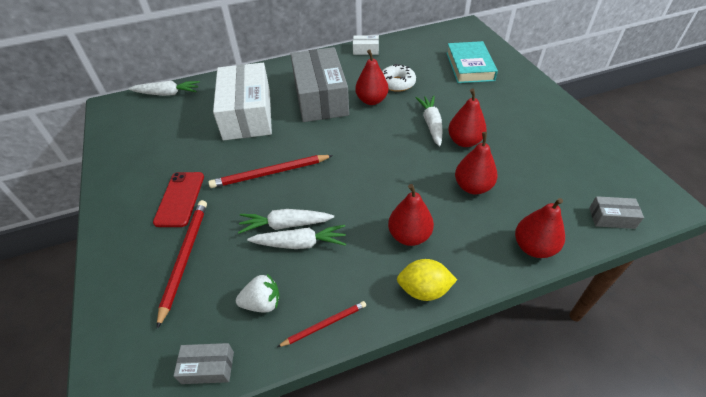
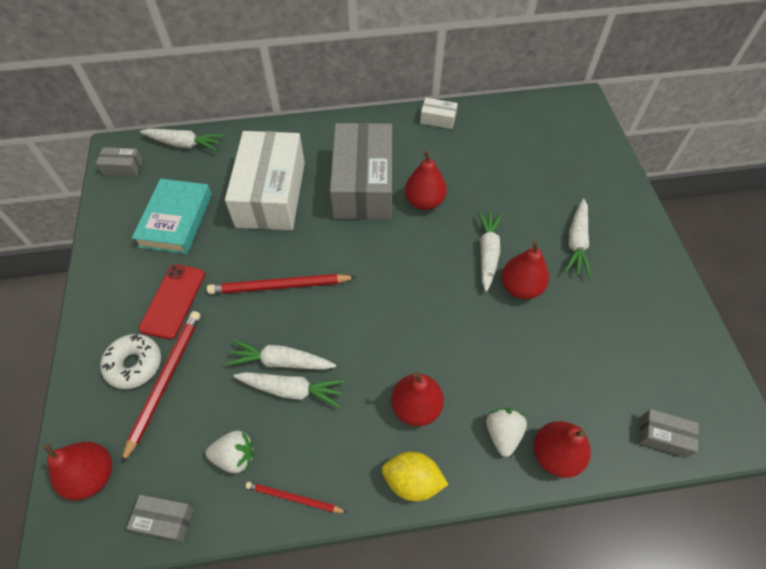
camera: 10 degrees right, 10 degrees up
red pencil [277,301,366,347] -> red pencil turned 150 degrees counterclockwise [245,482,347,513]
white donut [382,64,416,92] -> white donut moved to [100,334,161,389]
turquoise book [446,41,498,83] -> turquoise book moved to [132,179,212,254]
red pear [455,132,498,195] -> red pear moved to [43,442,112,501]
none -> grey box [96,147,143,177]
none -> white strawberry [486,408,527,457]
none -> white carrot [565,199,591,277]

